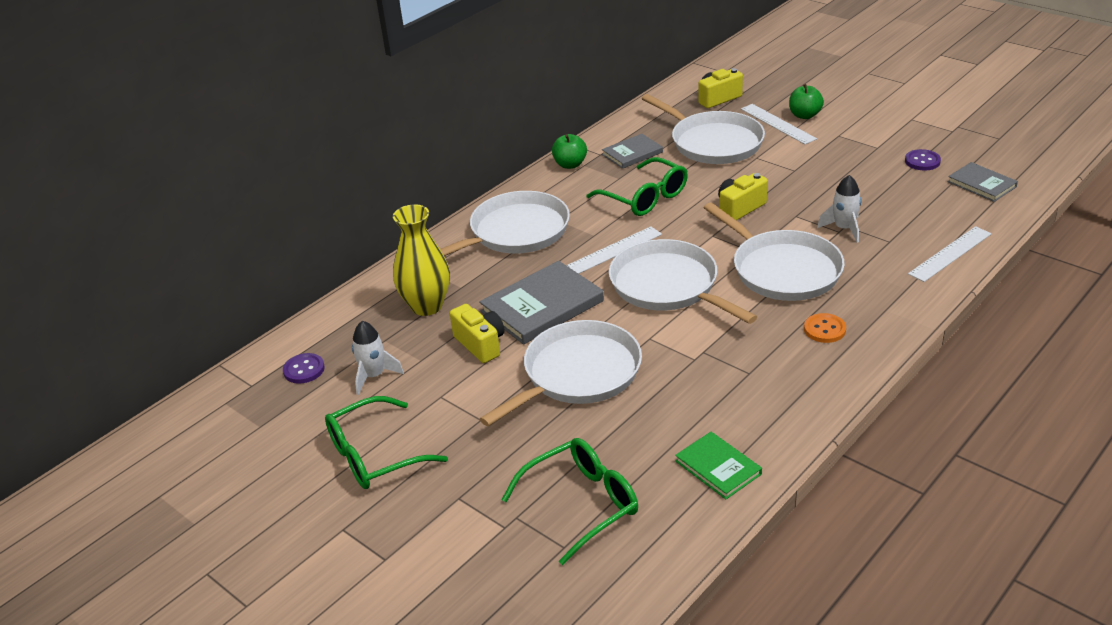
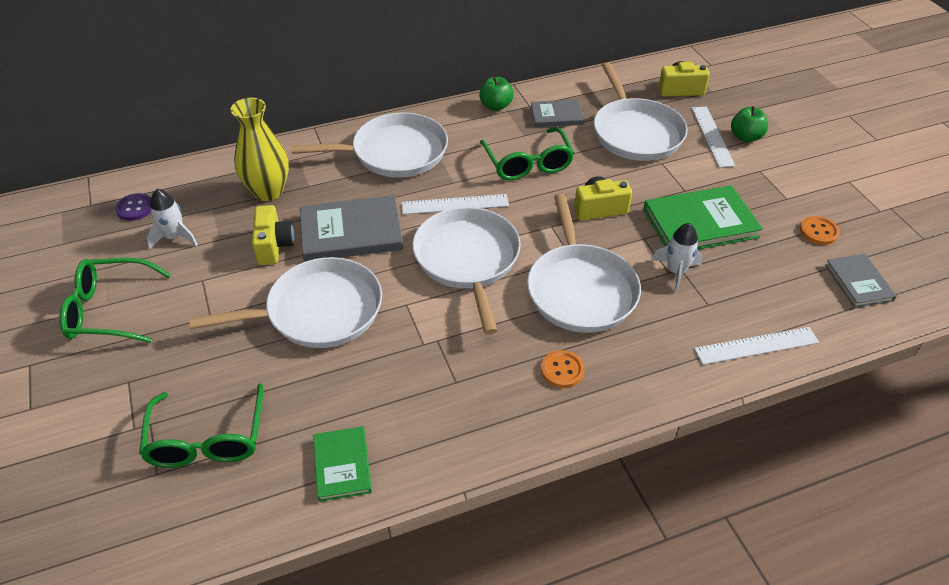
camera: 25 degrees right, 10 degrees up
green glasses [501,438,638,565] -> green glasses turned 90 degrees clockwise [139,384,263,468]
purple button [905,149,941,171] -> orange button [800,216,840,245]
none -> green book [643,185,763,249]

